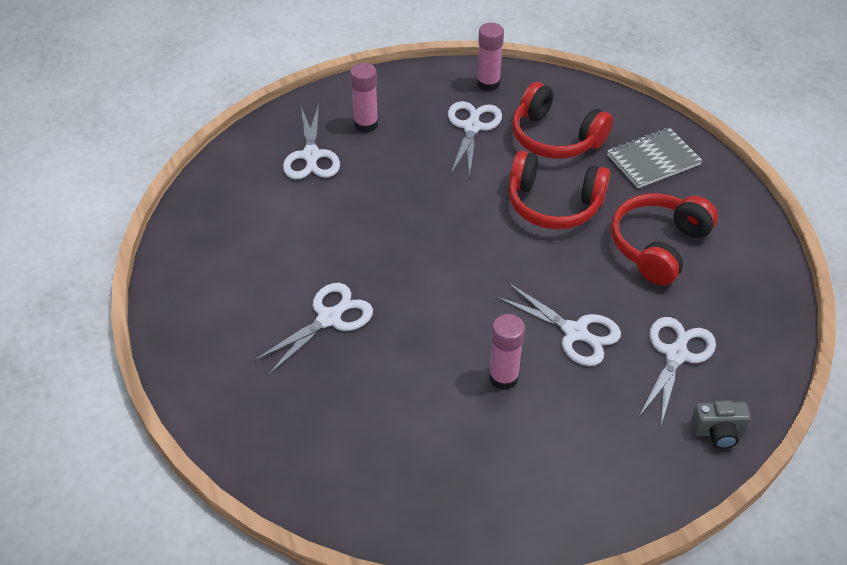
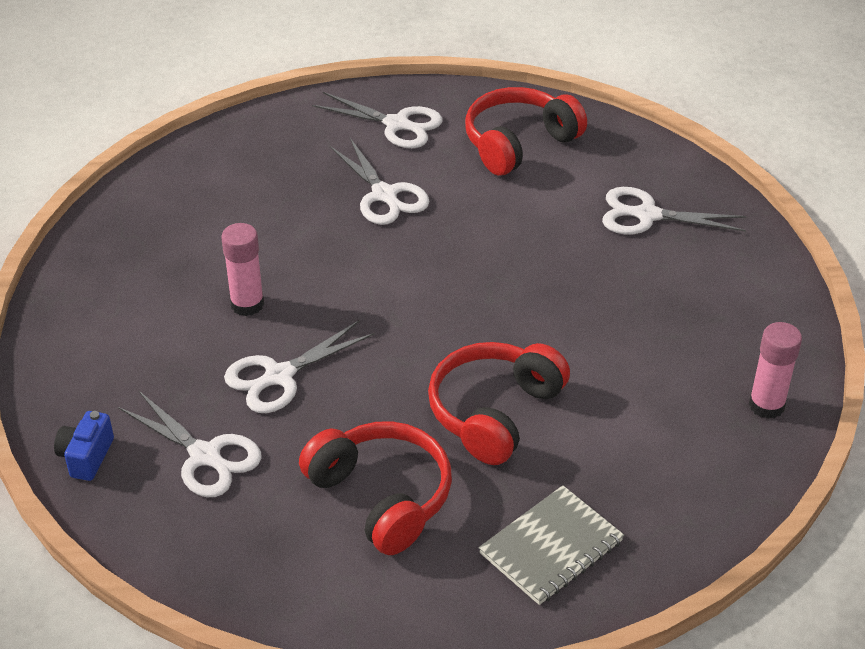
camera: 105 degrees right, 5 degrees down
pink glue stick [350,63,378,133] -> none
white scissors [448,101,502,177] -> white scissors moved to [312,92,443,148]
red headphones [512,82,613,159] -> red headphones moved to [465,87,587,176]
grey notebook [607,128,703,188] -> grey notebook turned 60 degrees clockwise [479,485,624,605]
grey camera [691,400,751,449] -> blue camera [54,411,114,481]

